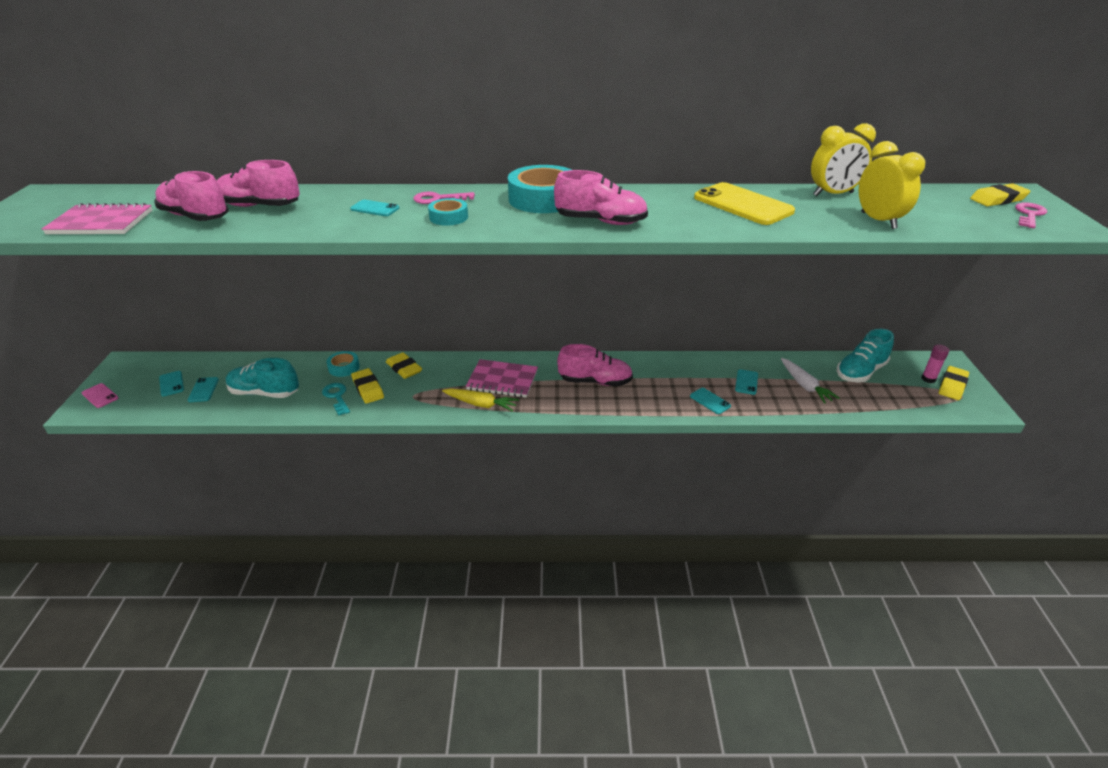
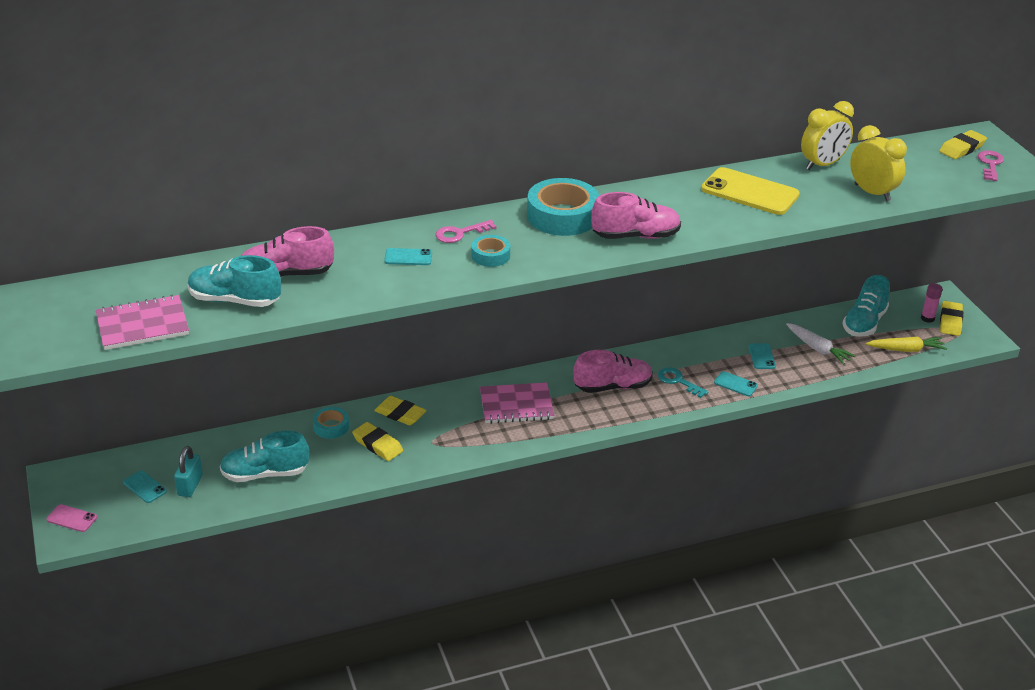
camera: 20 degrees left, 0 degrees up
pink shoe [154,171,229,221] -> turquoise shoe [188,255,281,307]
turquoise phone [188,377,219,402] -> turquoise padlock [174,446,203,497]
turquoise key [322,383,350,416] -> turquoise key moved to [658,367,708,398]
yellow carrot [442,389,519,412] -> yellow carrot moved to [865,337,947,352]

